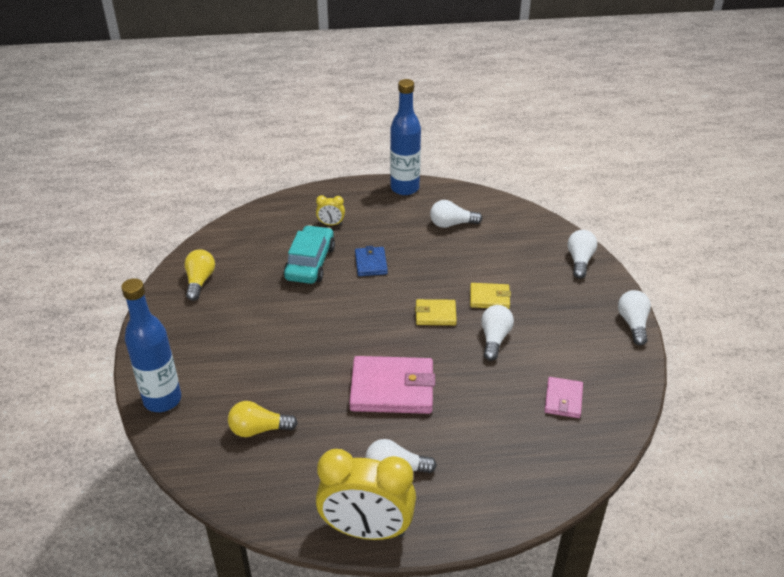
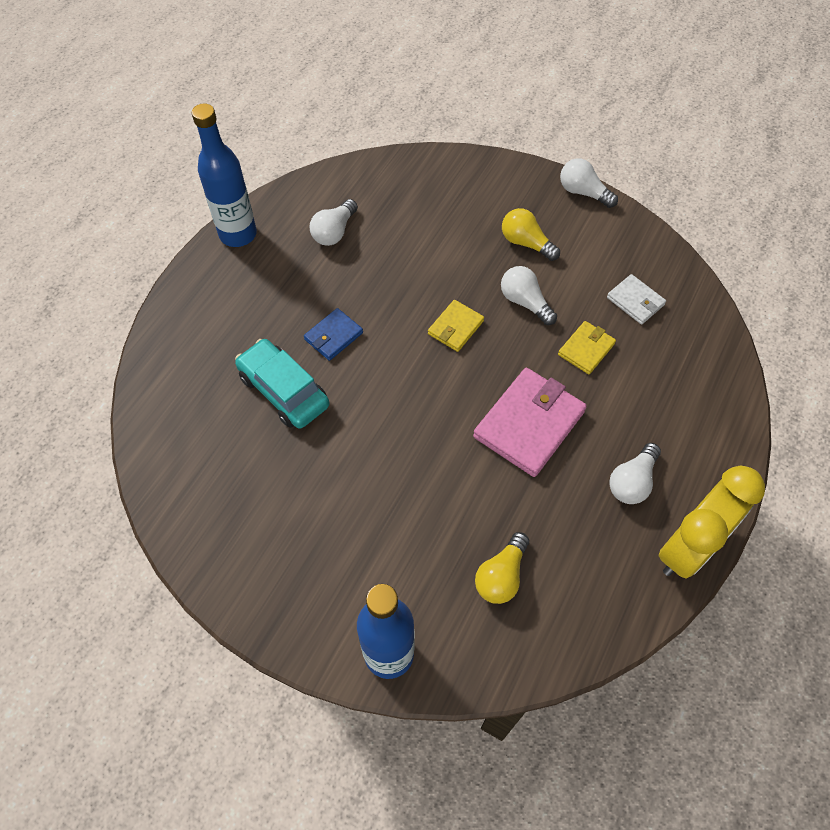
camera: 55 degrees left, 20 degrees up
yellow light bulb [184,249,215,301] -> yellow light bulb moved to [502,208,560,261]
yellow clock [316,195,345,225] -> none
blue wallet [355,246,388,276] -> blue wallet turned 75 degrees counterclockwise [304,308,363,361]
yellow wallet [470,283,511,309] -> yellow wallet moved to [558,321,616,374]
pink wallet [545,377,583,418] -> white wallet [607,274,666,325]
white light bulb [568,230,597,279] -> none

